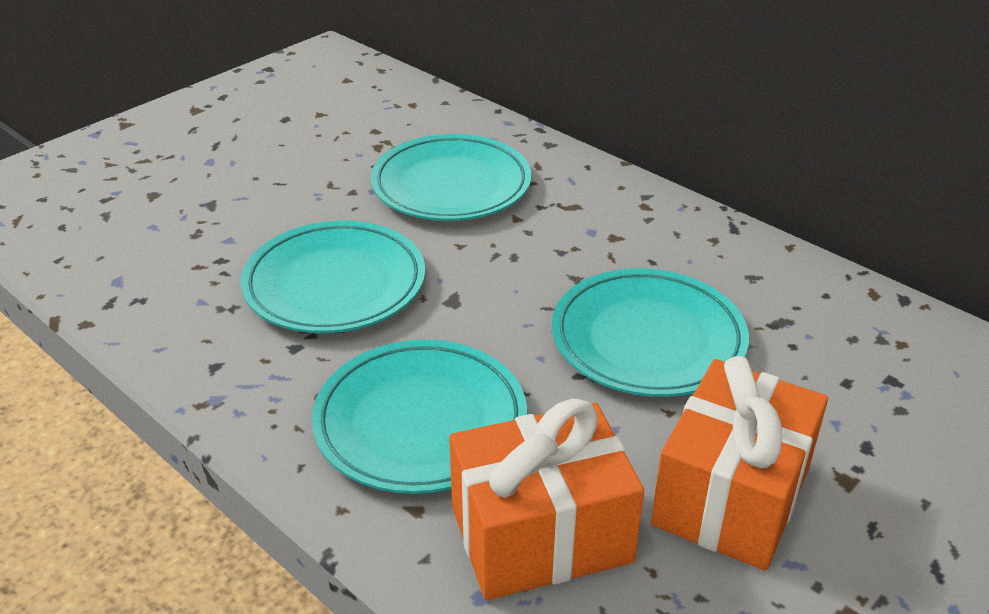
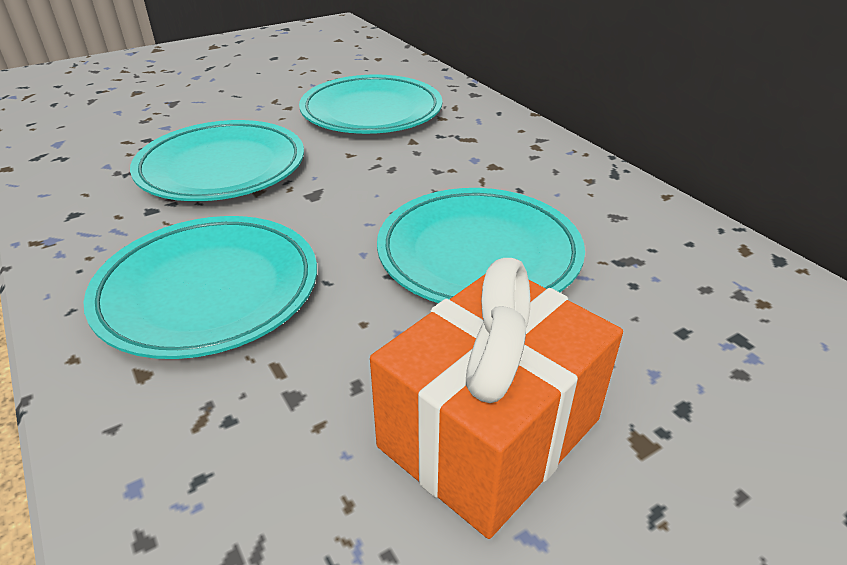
camera: 15 degrees right, 0 degrees up
orange gift [449,399,644,600] -> none

